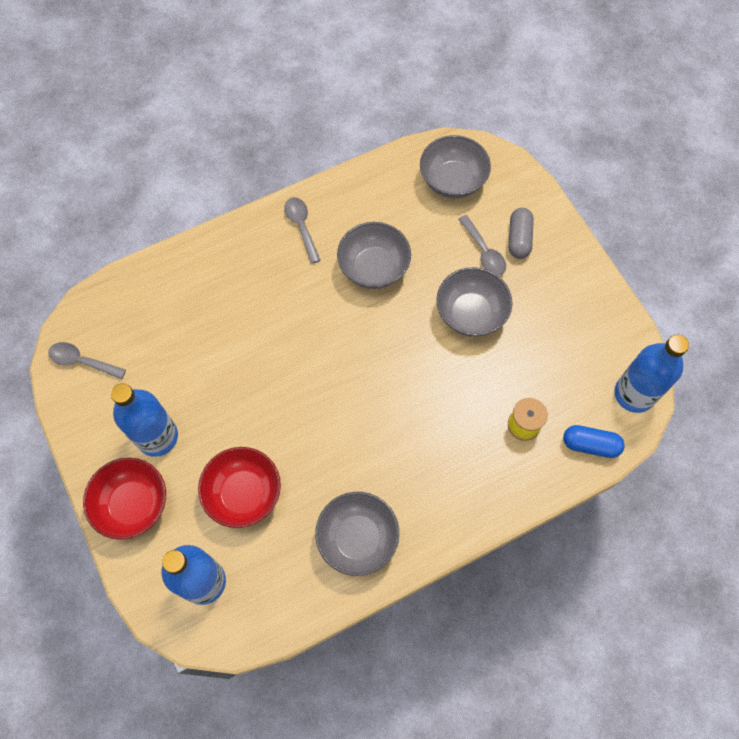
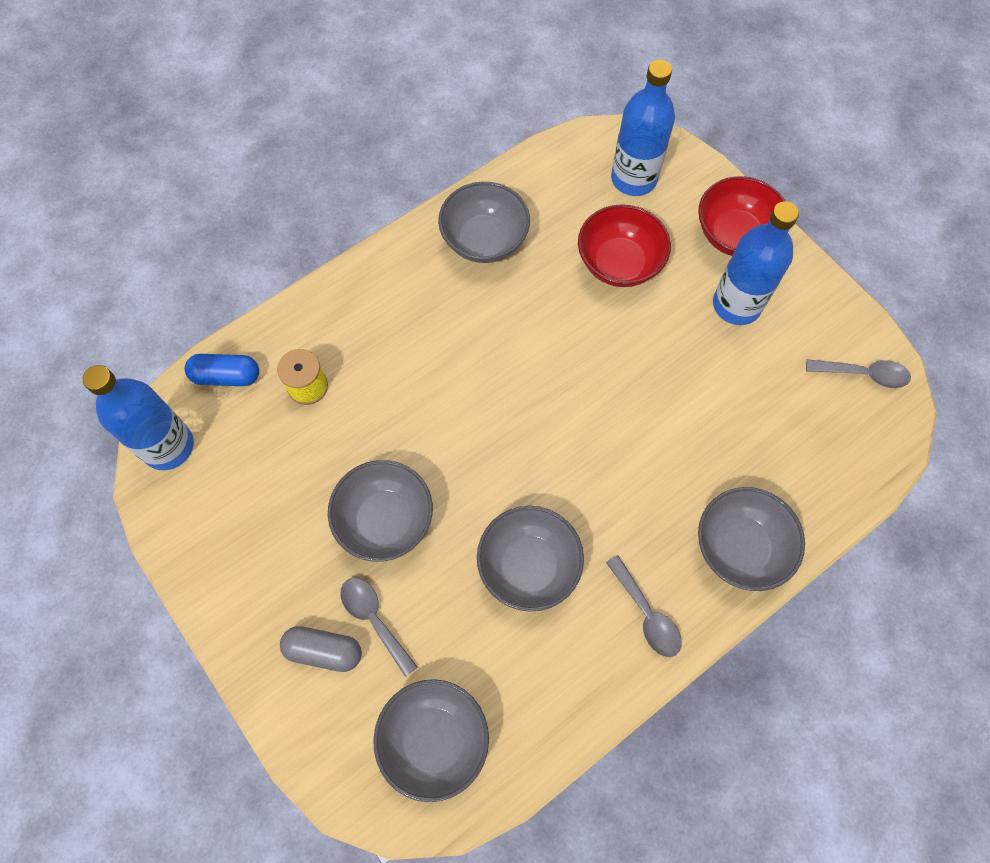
camera: 170 degrees right, 0 degrees up
grey capsule [509,208,534,259] -> grey capsule turned 75 degrees counterclockwise [280,626,362,672]
none -> grey bowl [698,487,805,591]

